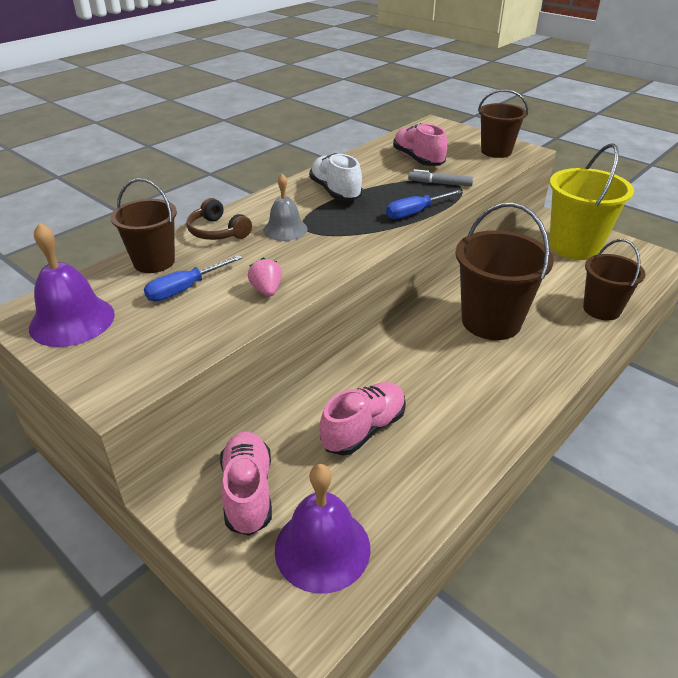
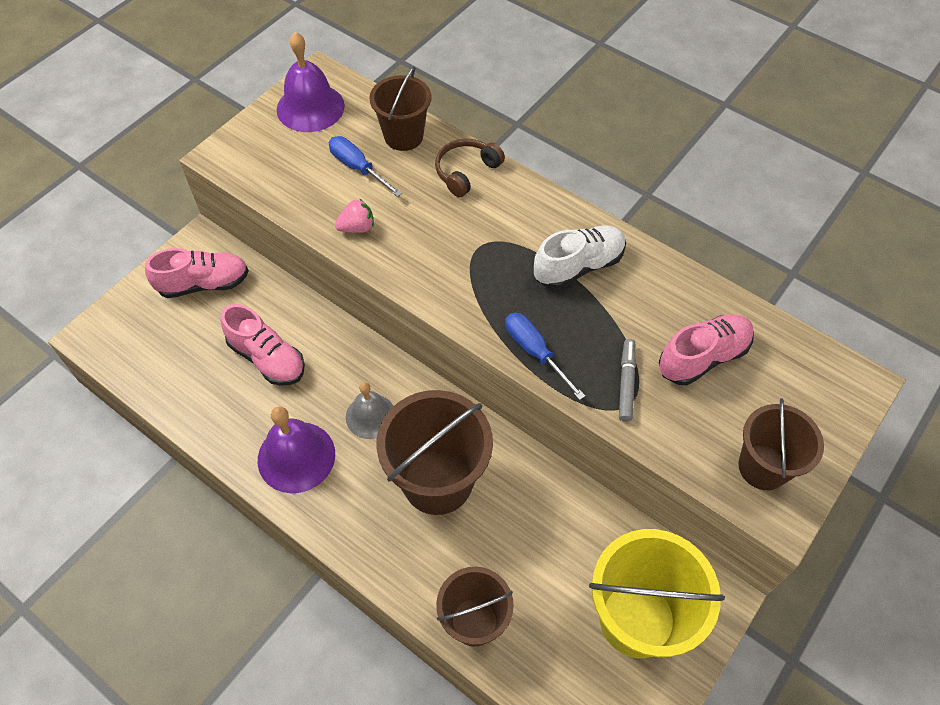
camera: 85 degrees right, 20 degrees up
grey bell [263,174,307,241] -> grey bell moved to [346,382,394,439]
purple bell [275,464,371,593] -> purple bell moved to [258,406,335,493]

